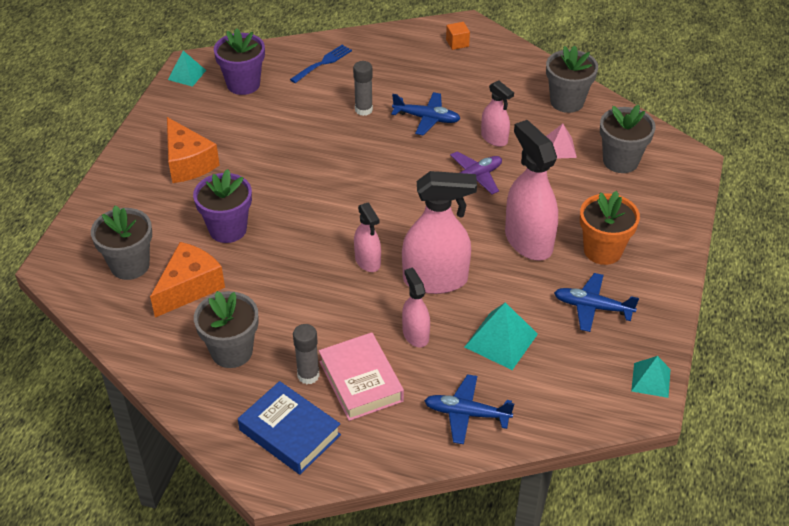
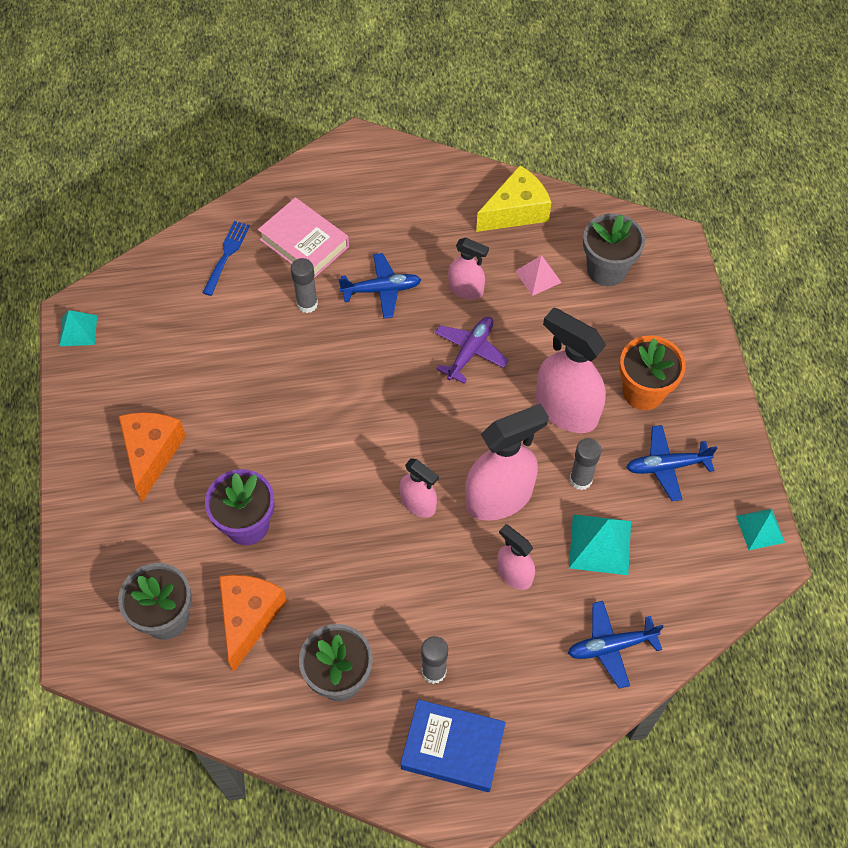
camera: 25 degrees left, 15 degrees up
orange cheese [167,117,220,183] -> orange cheese turned 120 degrees counterclockwise [119,412,186,502]
purple flower pot [214,28,265,95] -> none
pink book [319,332,404,421] -> pink book moved to [258,197,349,278]
orange cube [446,22,470,50] -> none
grey flower pot [546,45,598,113] -> yellow cheese [476,165,552,232]
none -> grey glue stick [570,438,601,490]

